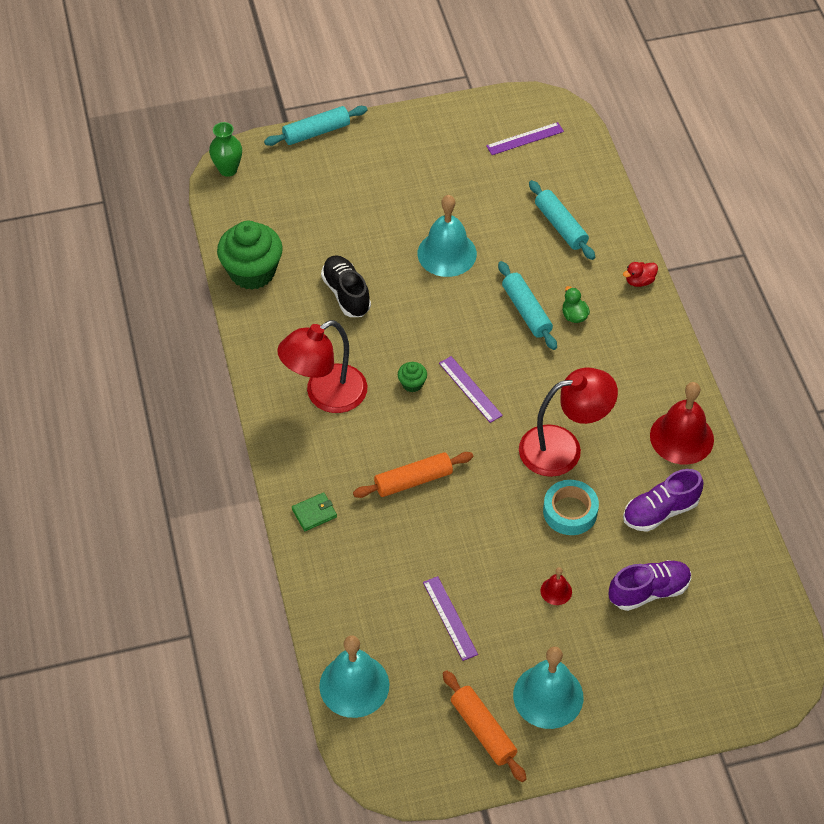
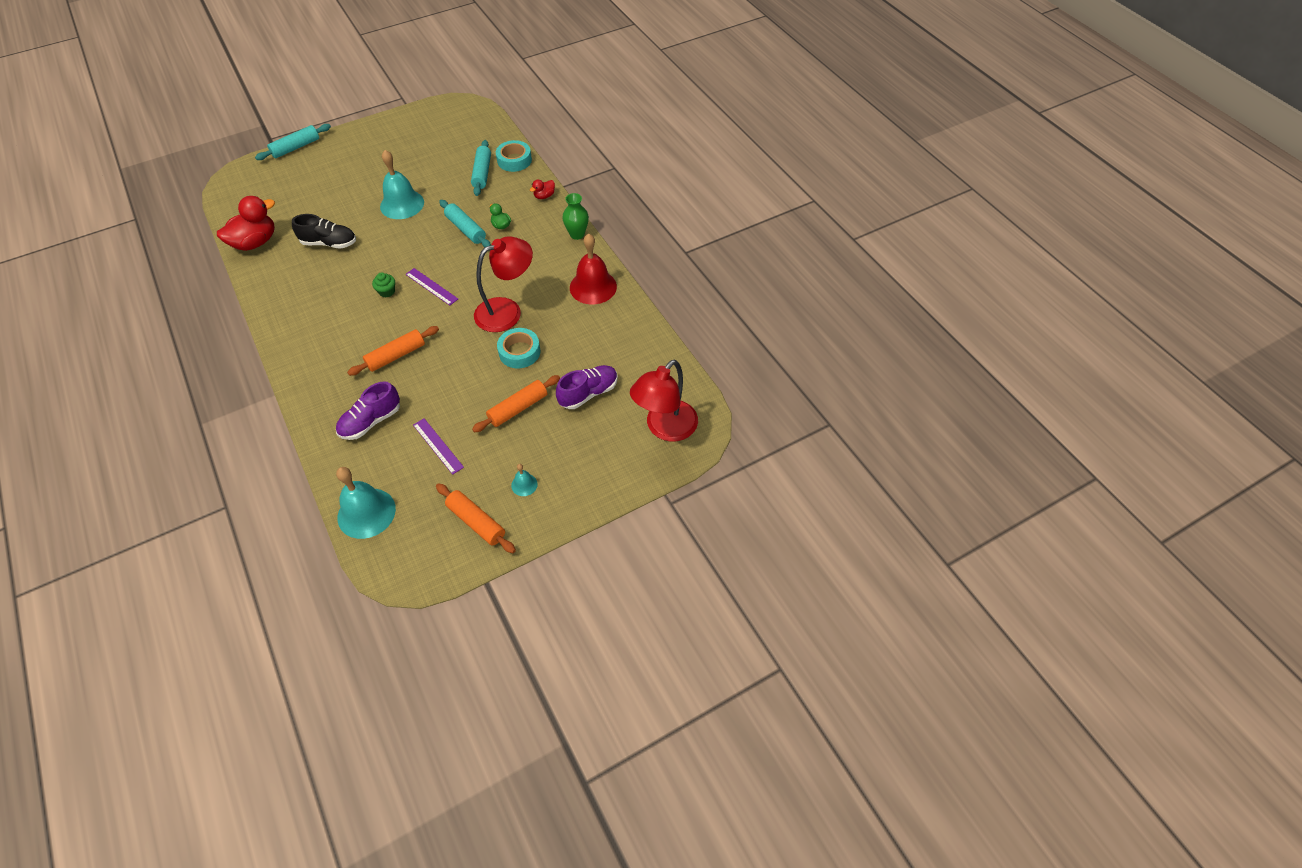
camera: 15 degrees left, 0 degrees up
green vase [209,122,242,177] -> green vase moved to [563,193,589,240]
green cupcake [217,221,283,290] -> red duck [217,196,275,251]
red lamp [277,320,367,413] -> red lamp moved to [630,360,698,441]
green wallet [292,492,337,531] -> none
black shoe [321,255,371,317] -> black shoe turned 135 degrees clockwise [292,214,356,248]
purple ruler [486,122,564,155] -> none
turquoise bell [513,647,583,729] -> turquoise bell [511,464,538,496], size x0.47
turquoise rolling pin [529,180,595,260] -> turquoise rolling pin turned 45 degrees clockwise [471,140,491,196]
red bell [541,567,572,605] -> orange rolling pin [472,375,560,433]
purple shoe [623,469,703,532] -> purple shoe moved to [336,381,400,440]
none -> turquoise tape [496,140,532,172]

